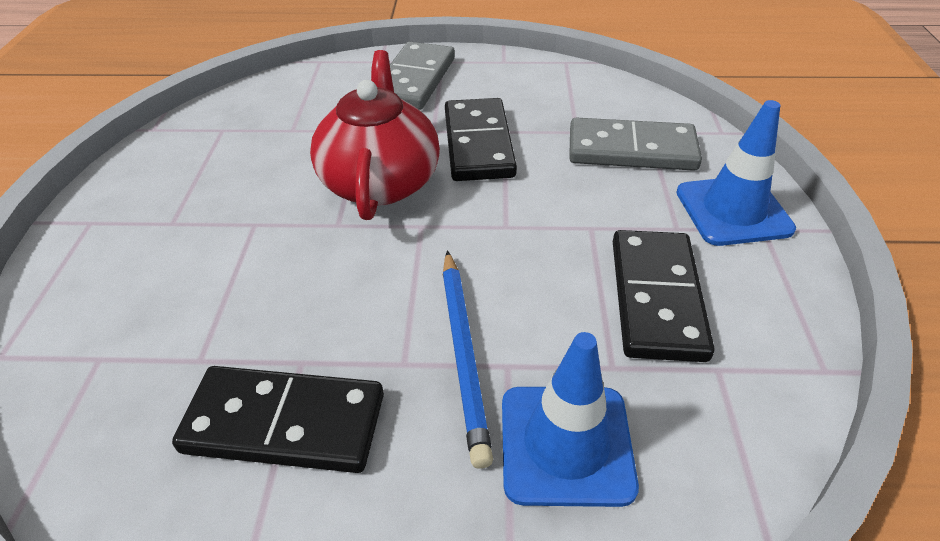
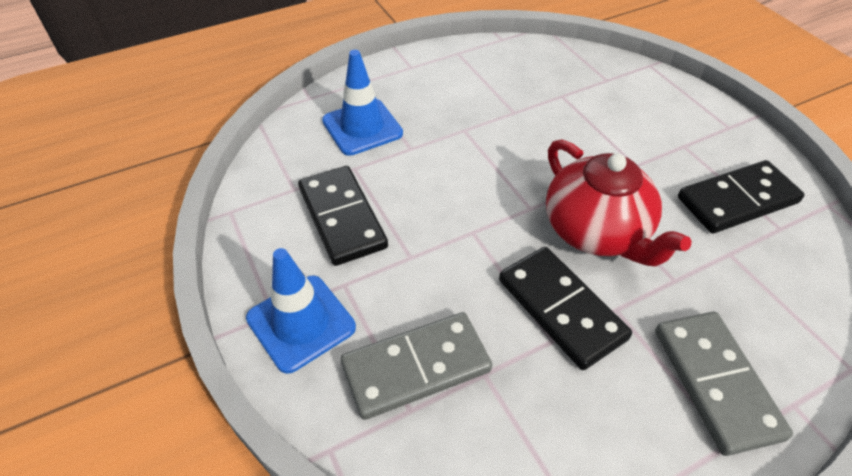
camera: 150 degrees right, 5 degrees up
black domino [172,366,384,473] -> black domino moved to [678,160,805,234]
blue pencil [443,250,493,469] -> none

